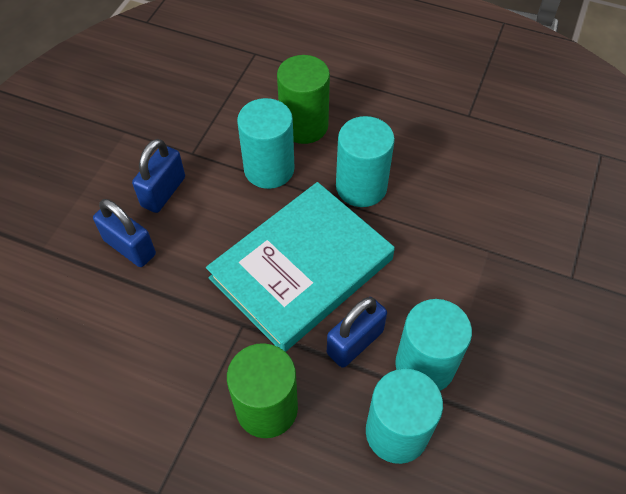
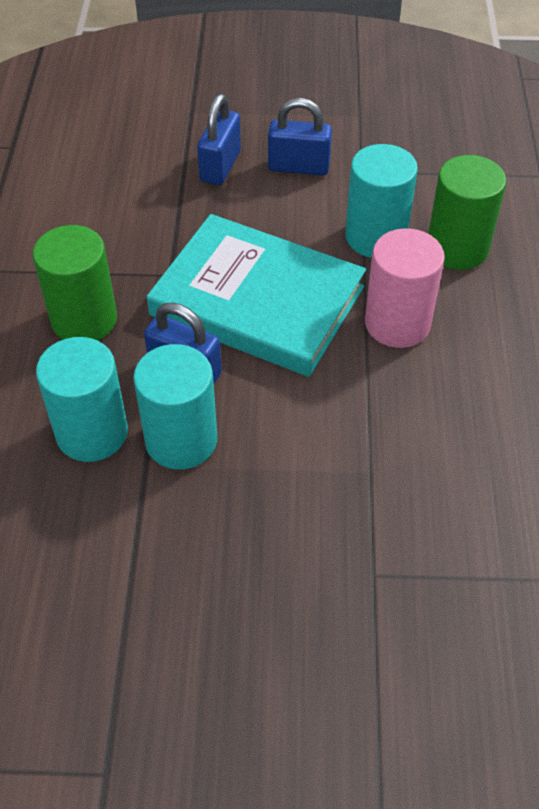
camera: 70 degrees right, 5 degrees down
turquoise cylinder [336,116,395,207] -> pink cylinder [365,228,445,348]

